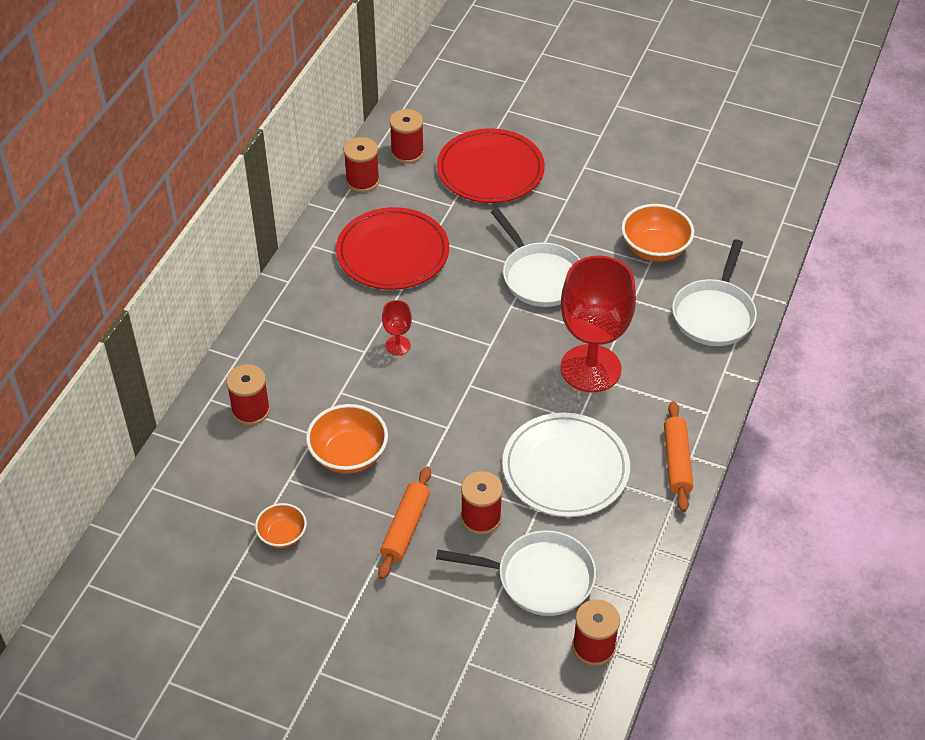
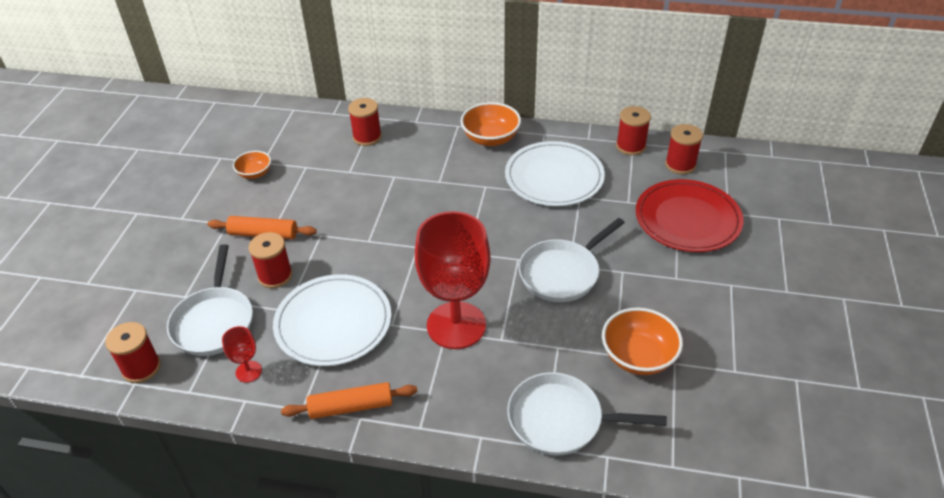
camera: 80 degrees right, 5 degrees down
orange bowl [306,404,388,474] -> orange bowl moved to [460,102,521,146]
red plate [336,207,449,290] -> white plate [505,141,605,206]
red goblet [382,300,412,355] -> red goblet moved to [222,326,262,383]

